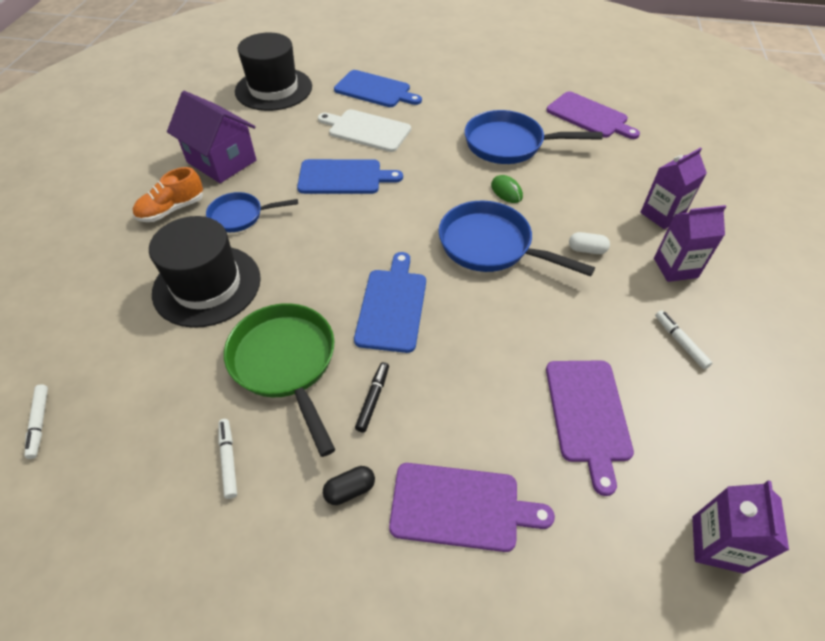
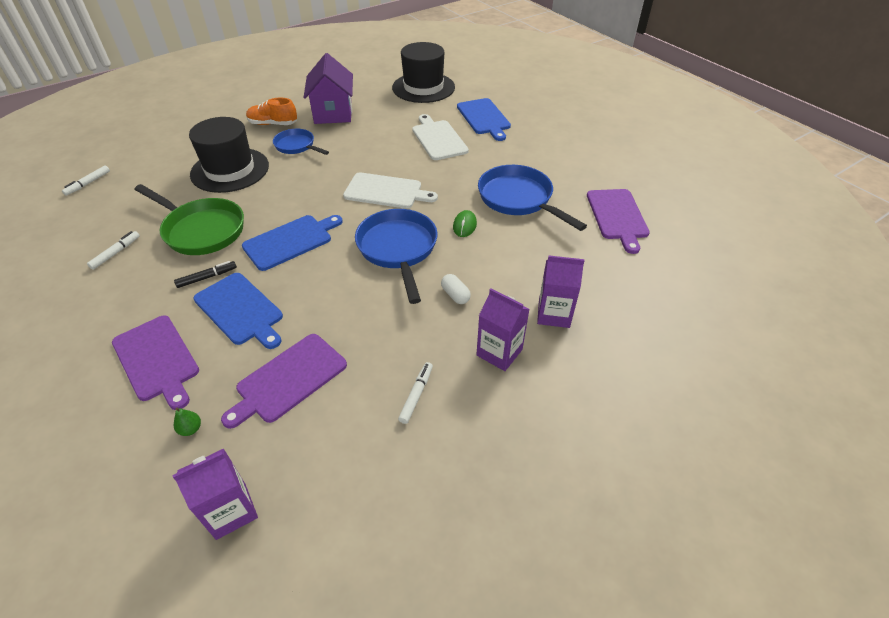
camera: 45 degrees right, 5 degrees down
green pan [224,303,335,457] -> green pan turned 105 degrees clockwise [134,184,244,255]
blue cutting board [297,159,403,194] -> blue cutting board moved to [193,273,283,349]
black capsule [323,466,375,505] -> none
none -> green pear [174,408,201,436]
none -> white cutting board [343,172,438,209]

